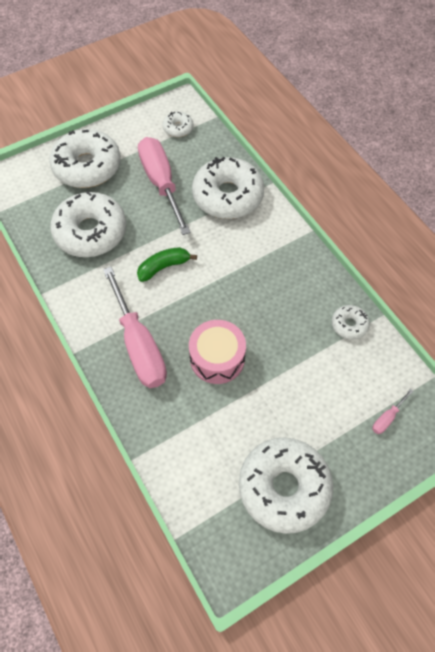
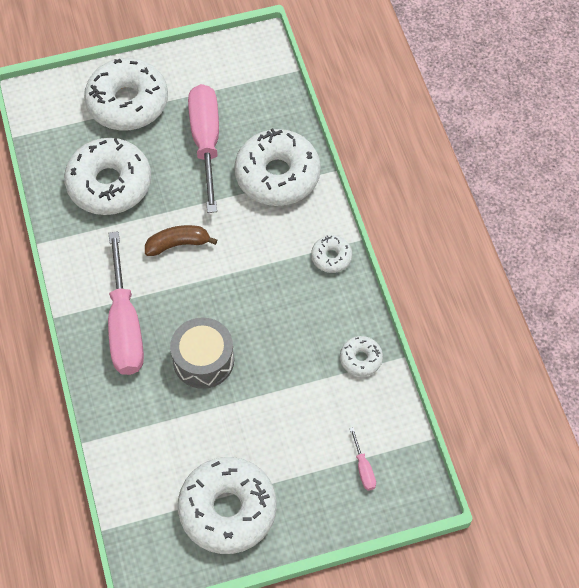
camera: 15 degrees right, 0 degrees up
green banana [137,247,197,282] -> brown banana [145,225,217,256]
white donut [163,112,193,137] -> white donut moved to [311,235,352,273]
pink drum [189,320,246,384] -> grey drum [170,318,234,389]
pink screwdriver [372,389,413,434] -> pink screwdriver turned 75 degrees counterclockwise [350,427,376,491]

